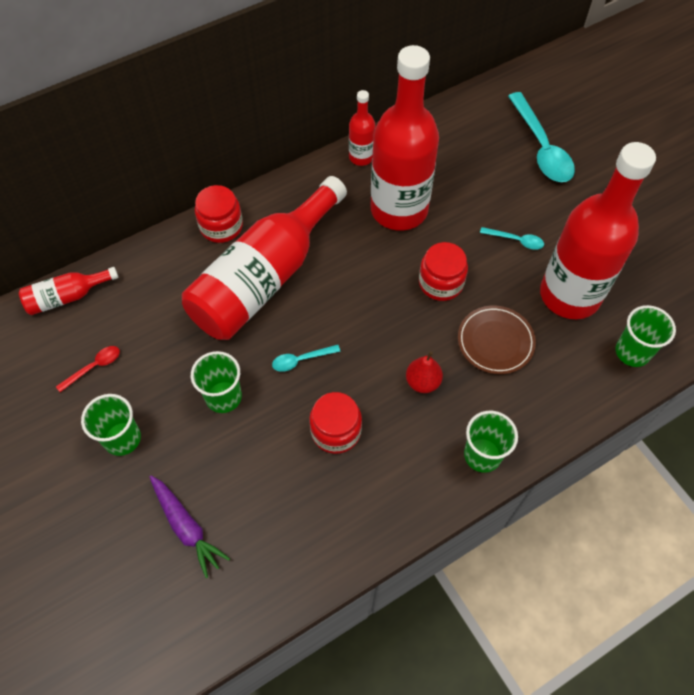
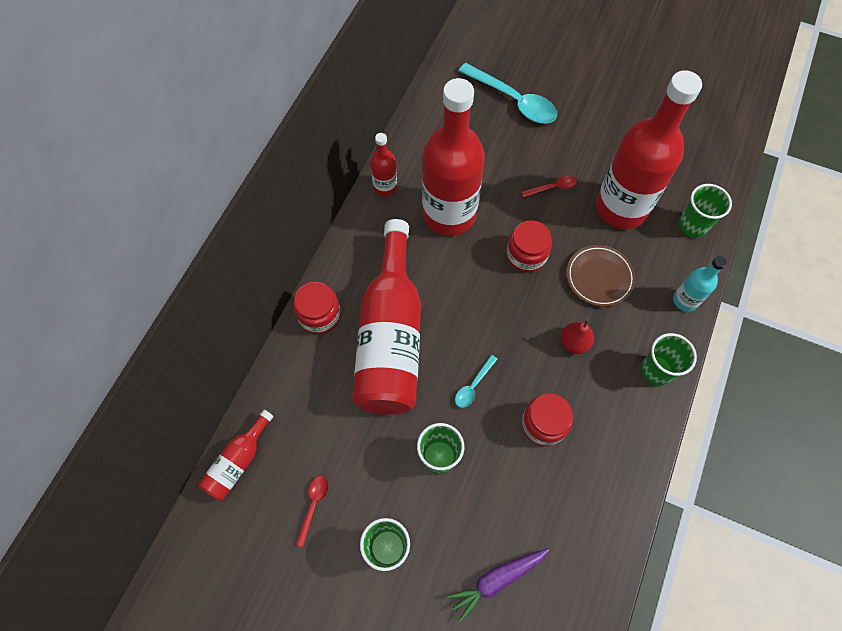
camera: 35 degrees left, 5 degrees up
purple carrot [150,476,230,578] -> purple carrot turned 135 degrees clockwise [446,548,549,622]
turquoise spoon [480,227,544,250] -> red spoon [521,176,577,198]
none -> turquoise bottle [673,256,727,312]

